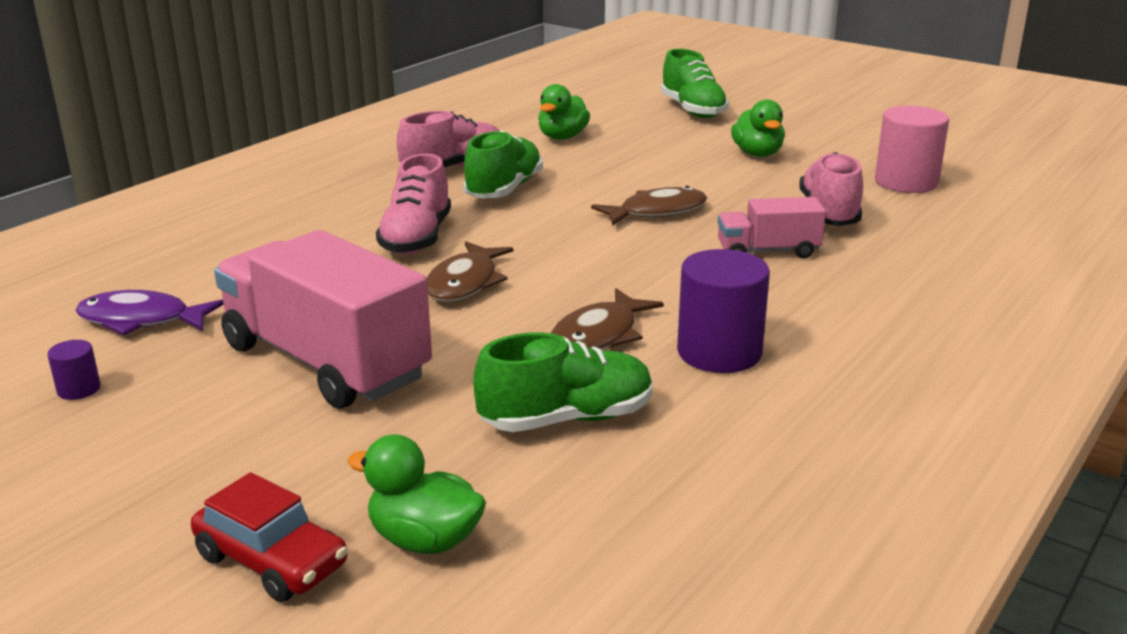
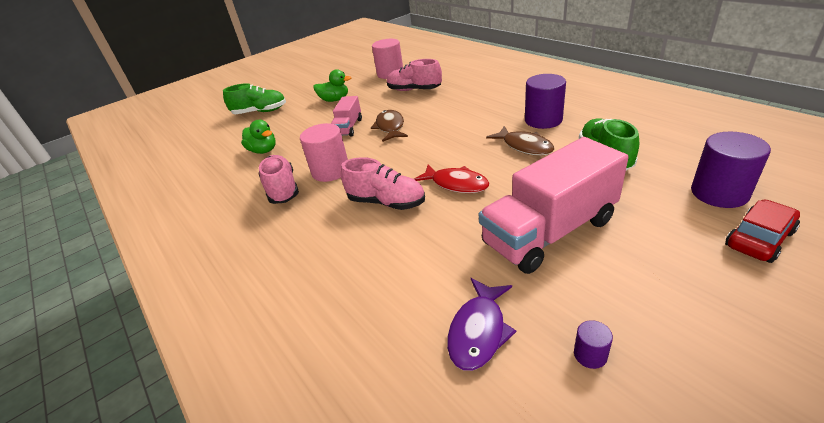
camera: 70 degrees left, 10 degrees up
green duck [347,434,486,554] -> purple cylinder [691,132,771,208]
brown fish [427,241,513,302] -> red fish [414,164,490,193]
green shoe [463,131,543,198] -> pink cylinder [300,123,348,182]
pink truck [717,197,826,258] -> pink truck moved to [331,96,362,137]

